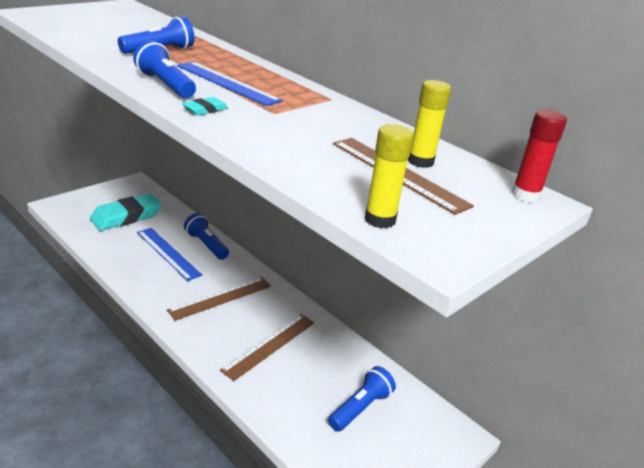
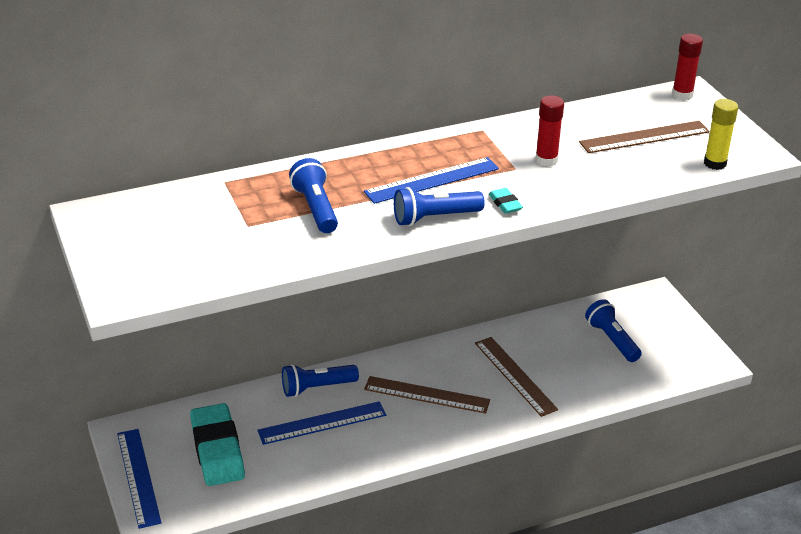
camera: 65 degrees left, 5 degrees up
brown ruler [167,277,271,321] -> brown ruler turned 60 degrees counterclockwise [364,376,490,414]
yellow glue stick [408,80,451,168] -> none
none -> blue ruler [117,429,161,529]
none -> red glue stick [535,95,564,167]

